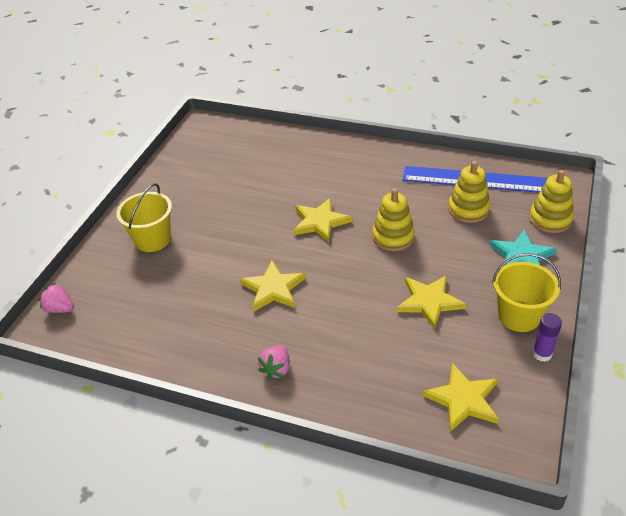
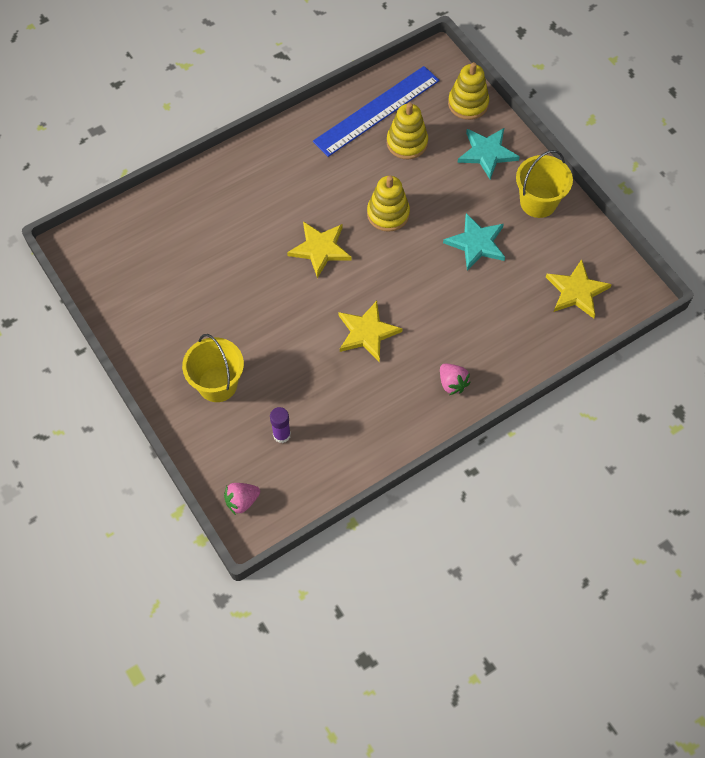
camera: 55 degrees left, 20 degrees up
yellow star [396,275,466,330] -> turquoise star [443,213,505,271]
purple glue stick [533,313,562,362] -> purple glue stick moved to [270,407,291,443]

